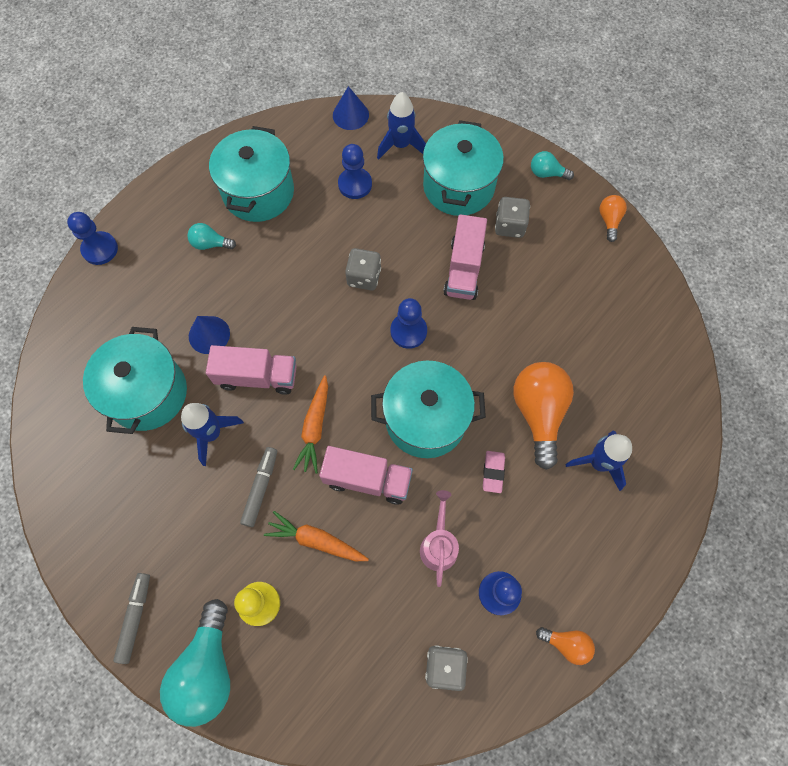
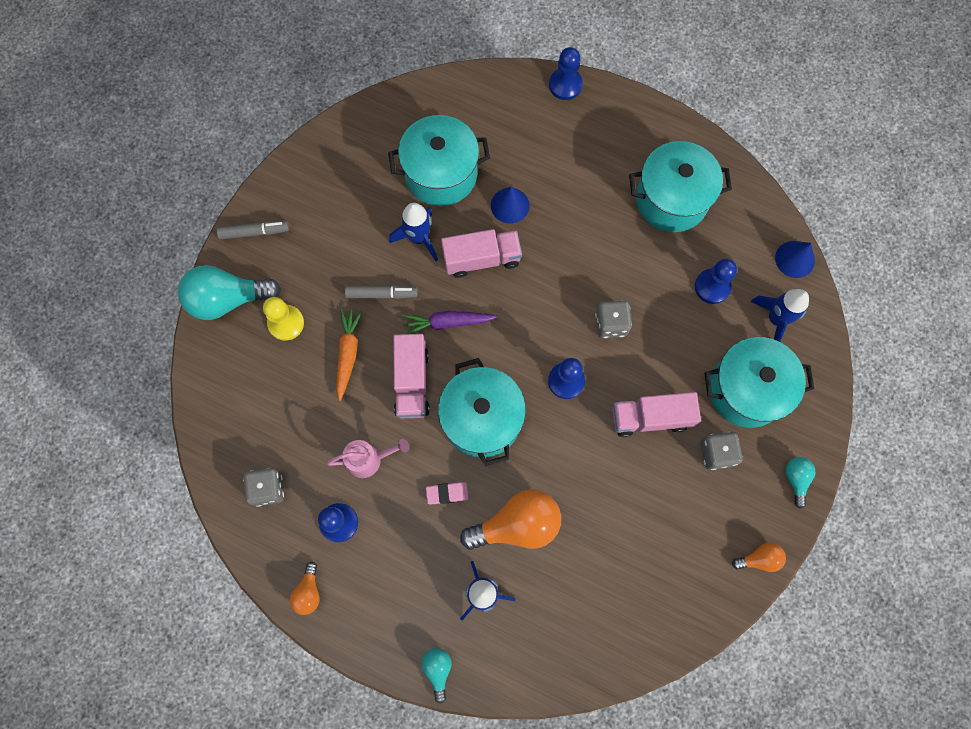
camera: 75 degrees right, 5 degrees up
turquoise light bulb [187,223,236,250] -> turquoise light bulb moved to [422,648,452,703]
pink truck [206,345,297,395] -> pink truck turned 90 degrees counterclockwise [441,229,522,278]
orange carrot [293,375,328,474] -> purple carrot [402,311,497,334]

